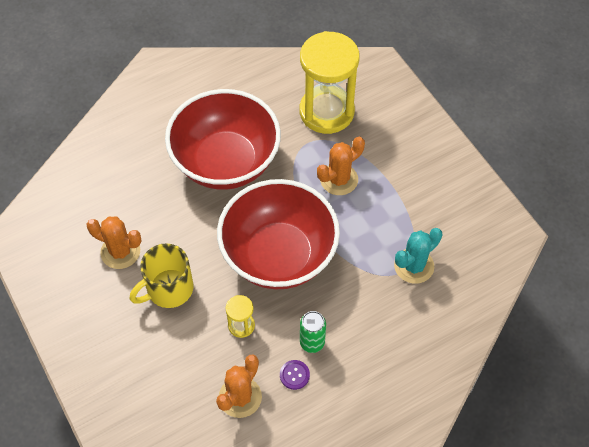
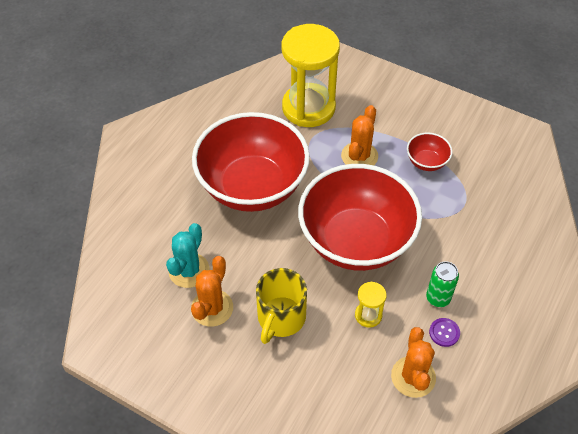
camera: 30 degrees left, 5 degrees down
orange cactus [86,217,142,269] -> orange cactus turned 60 degrees counterclockwise [191,256,233,327]
turquoise cactus [394,228,443,284] -> turquoise cactus moved to [166,223,209,288]
none -> red bowl [407,133,453,171]

